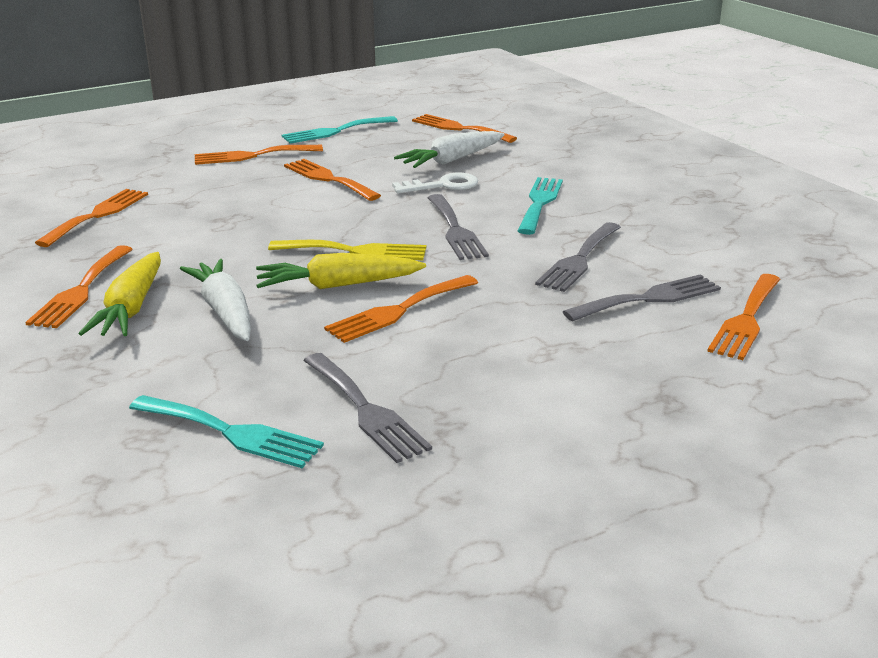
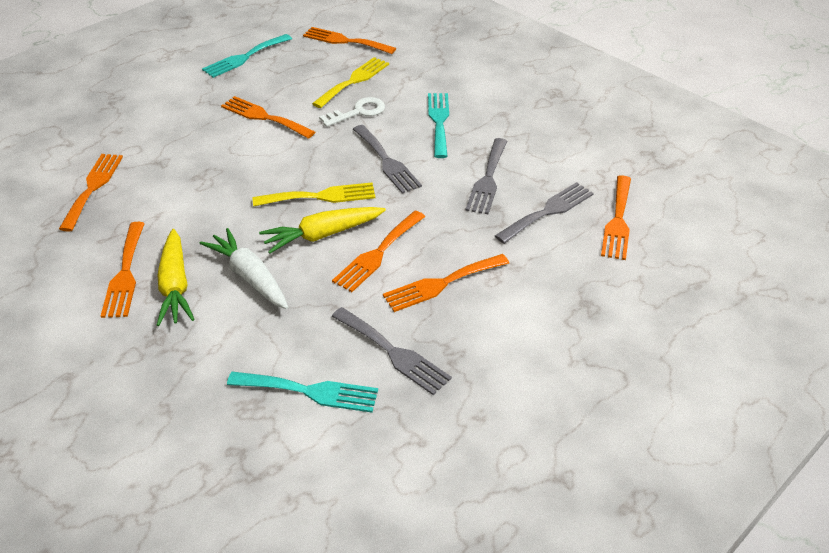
camera: 15 degrees left, 15 degrees up
orange fork [195,145,323,165] -> orange fork moved to [383,254,509,312]
white carrot [394,131,505,168] -> yellow fork [312,57,389,108]

